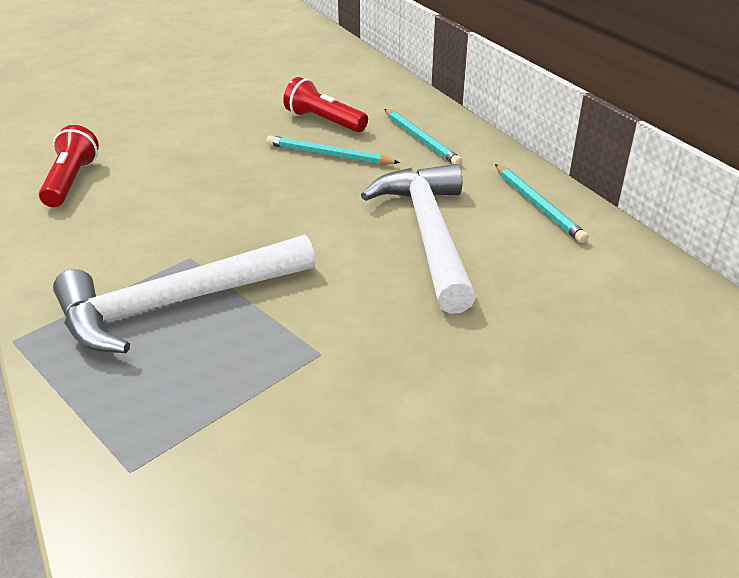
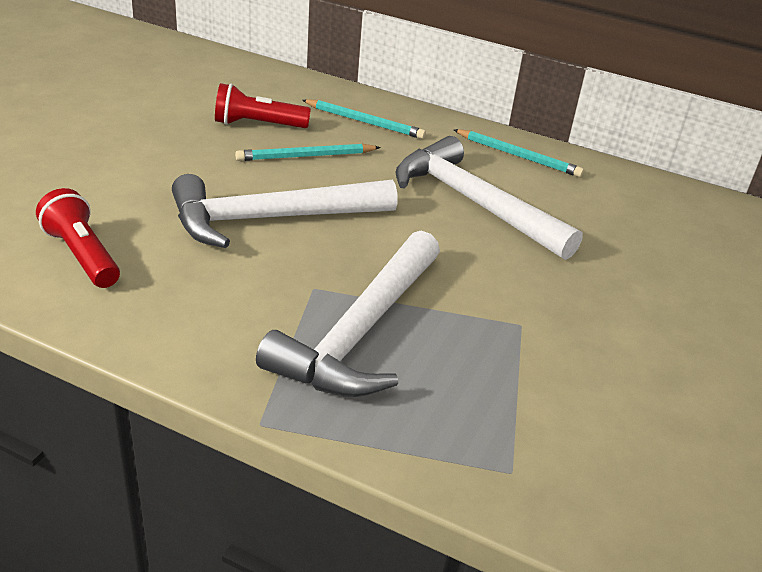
camera: 40 degrees left, 0 degrees up
none -> white hammer [172,174,397,248]

